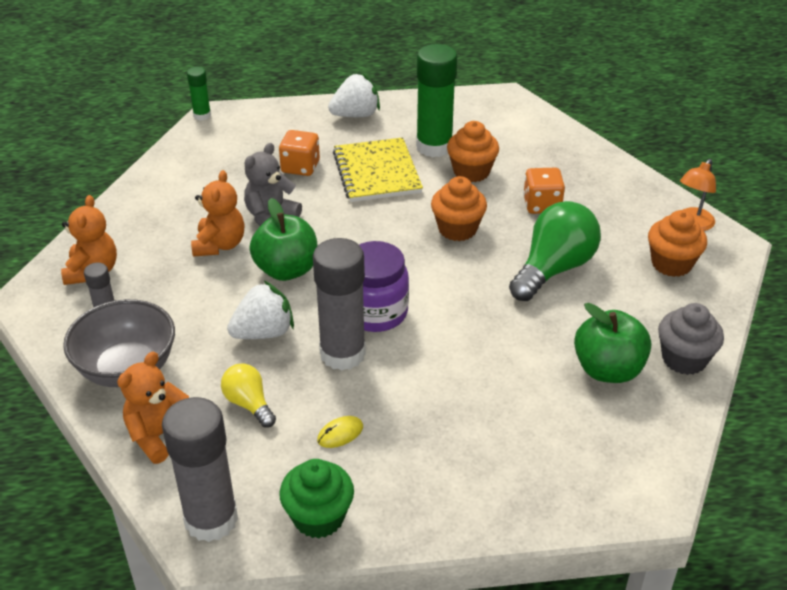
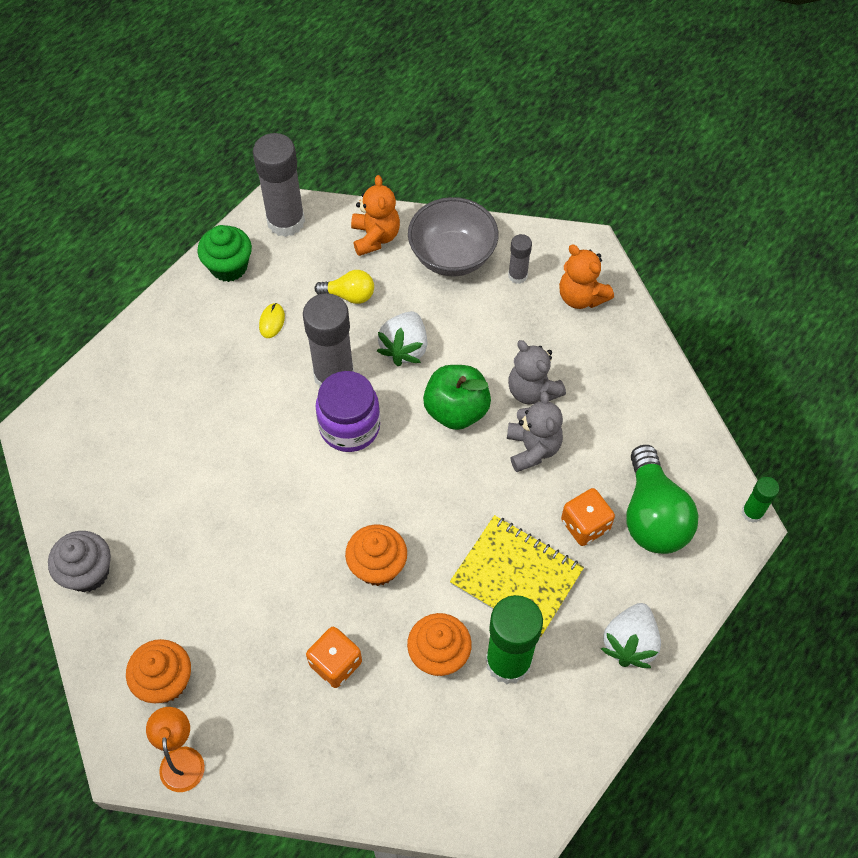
camera: 135 degrees right, 20 degrees up
orange teddy bear [191,170,244,257] -> grey teddy bear [508,340,566,404]
green light bulb [509,201,601,301] -> green light bulb moved to [626,445,698,554]
green apple [574,303,651,383] -> none

